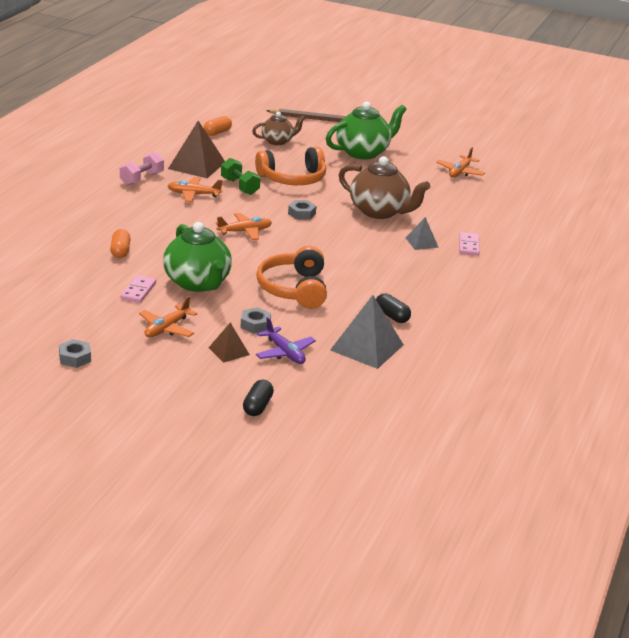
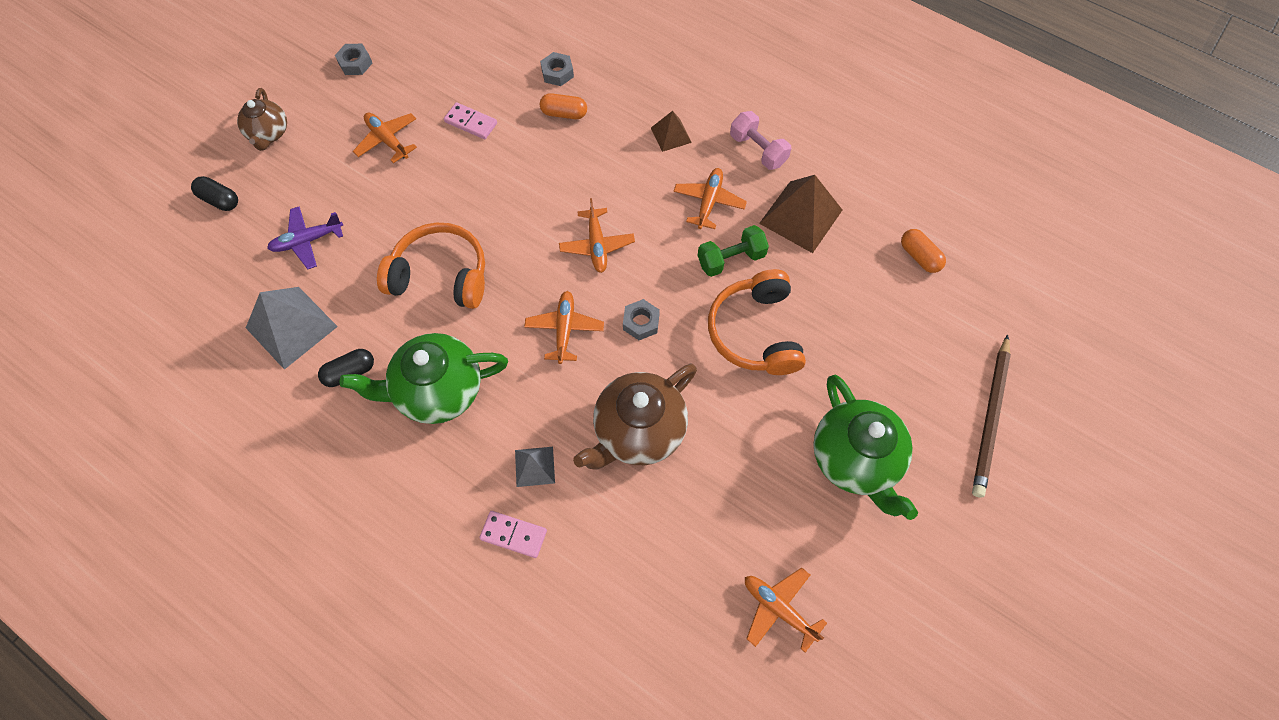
camera: 105 degrees right, 35 degrees up
green teapot [163,222,232,292] -> green teapot moved to [340,333,508,424]
brown pyramid [209,323,250,363] -> brown pyramid moved to [651,111,692,152]
grey nut [240,307,271,334] -> grey nut moved to [540,52,574,86]
brown teapot [252,112,305,145] -> brown teapot moved to [237,88,287,151]
none -> orange plane [524,291,604,364]

